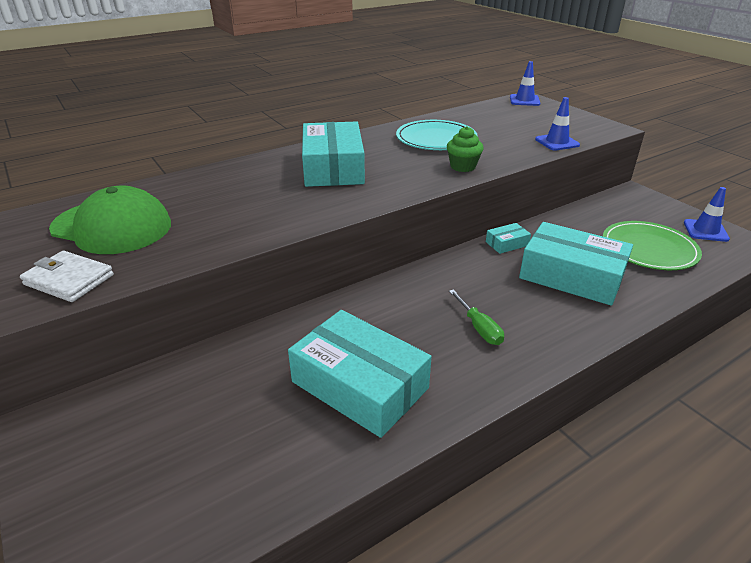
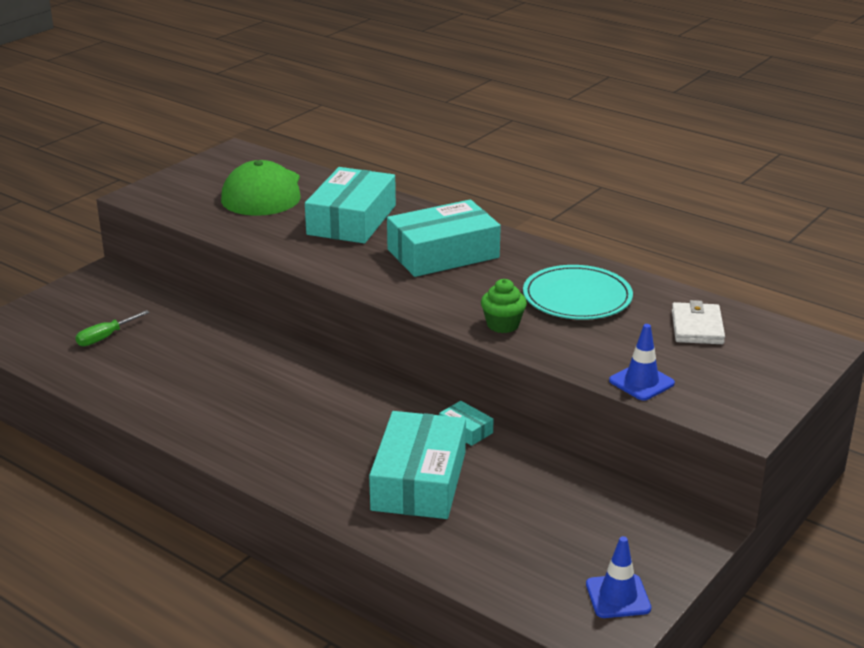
camera: 70 degrees right, 5 degrees down
white wallet [20,251,114,302] -> white wallet moved to [672,300,725,344]
turquoise box [288,310,432,438] -> turquoise box moved to [305,167,396,243]
green screwdriver [449,290,504,345] -> green screwdriver moved to [75,310,150,346]
blue traffic cone [510,61,540,106] -> none
green plate [603,221,702,270] -> none

